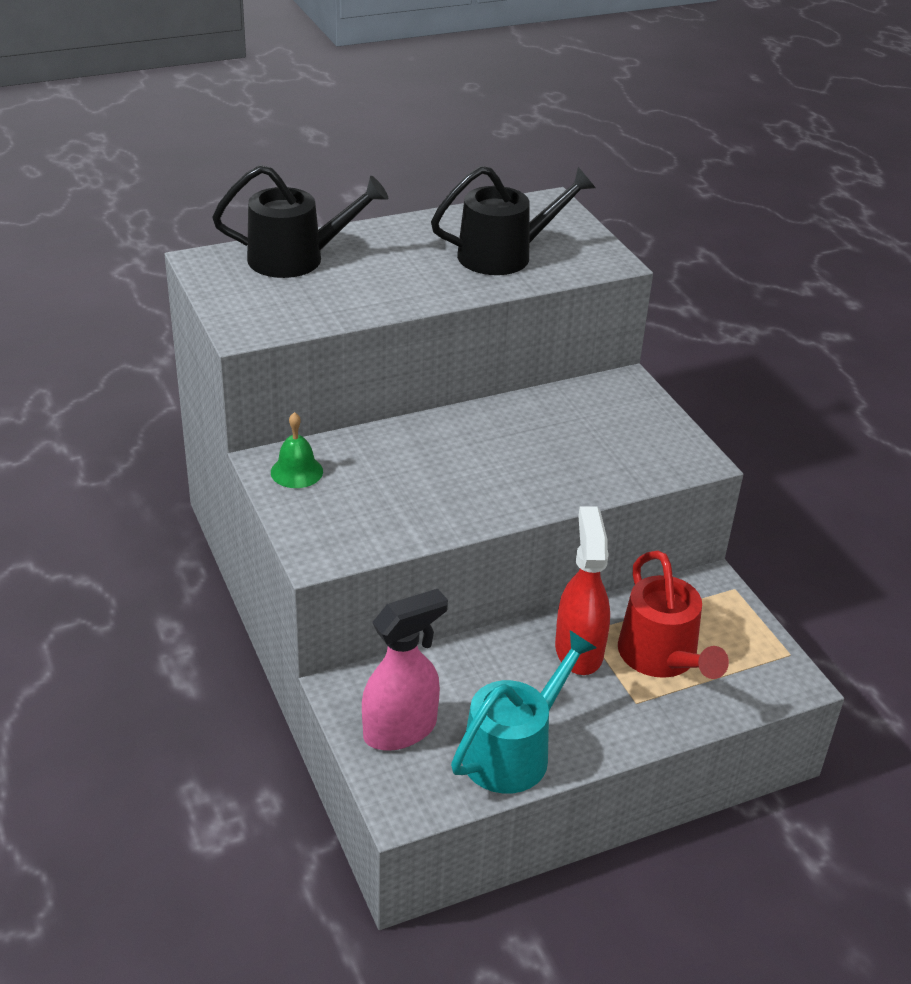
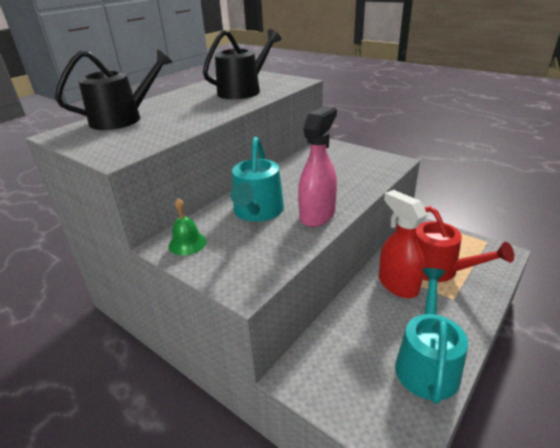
camera: 25 degrees left, 5 degrees down
pink spray bottle [362,589,448,751] -> pink spray bottle moved to [298,106,337,227]
none -> turquoise watering can [230,137,284,222]

